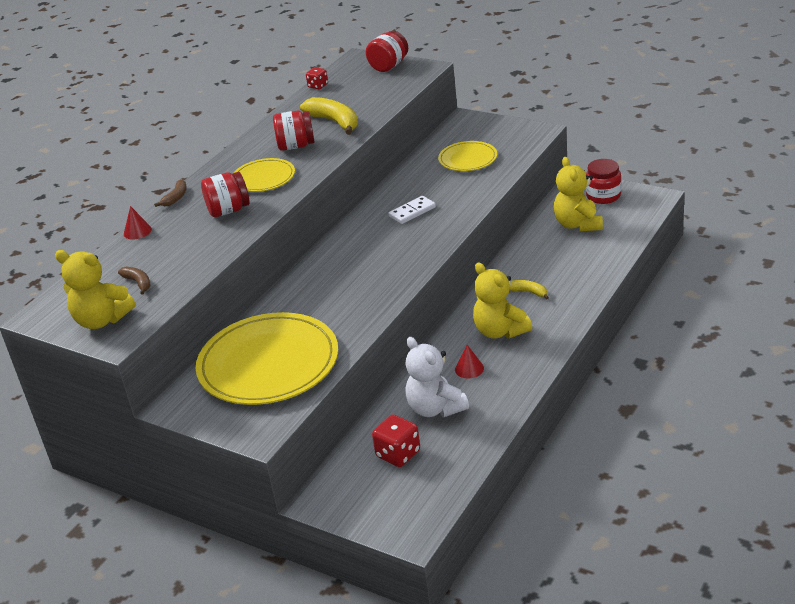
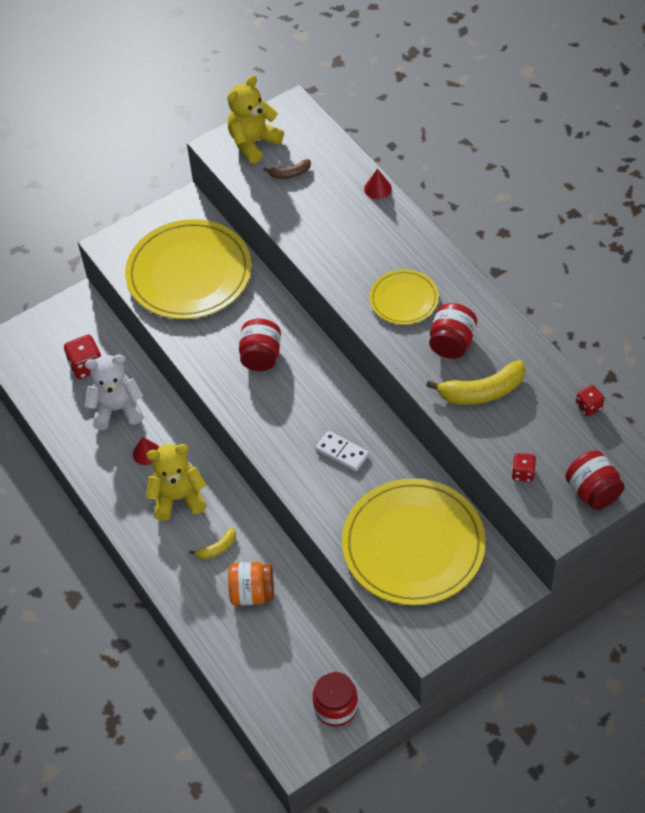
camera: 115 degrees right, 20 degrees up
brown banana [154,179,187,207] -> none
red jar [201,172,250,217] -> red jar moved to [239,319,281,371]
white domino [389,196,436,224] -> white domino turned 45 degrees counterclockwise [315,431,369,472]
yellow plate [438,141,497,171] -> yellow plate [342,478,486,605], size x1.96
yellow teddy bear [554,157,603,231] -> none
none -> orange jar [228,562,274,606]
none -> red dice [512,453,536,482]

